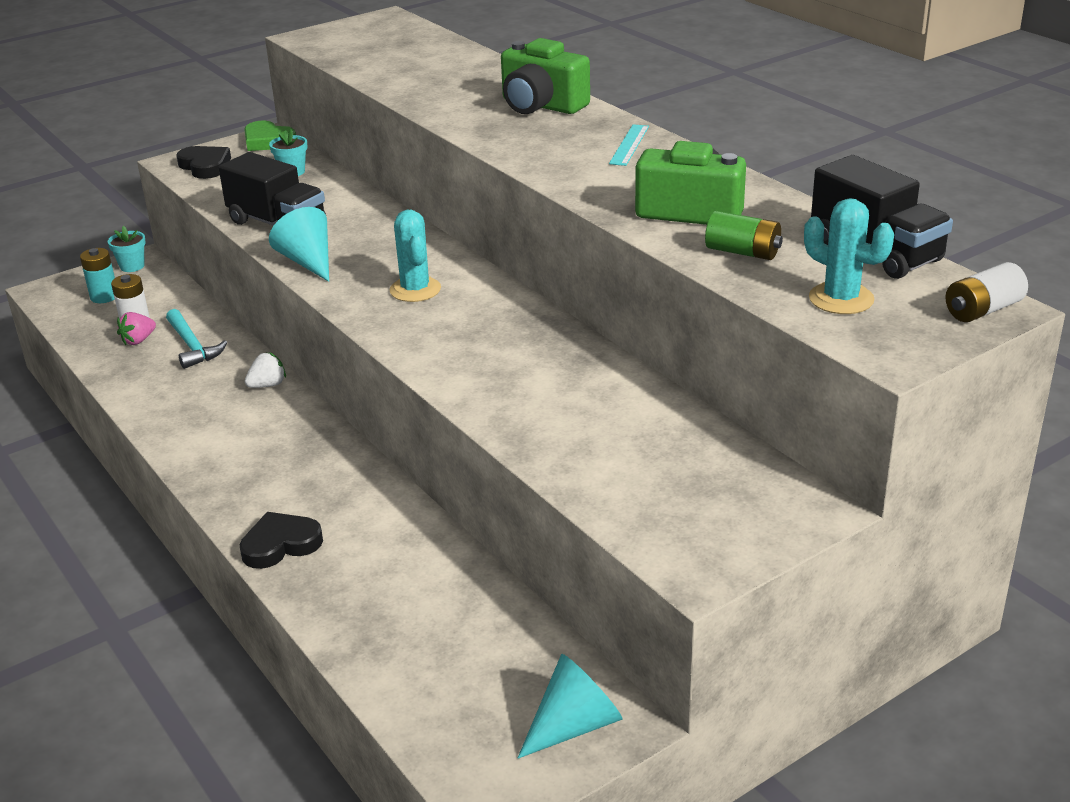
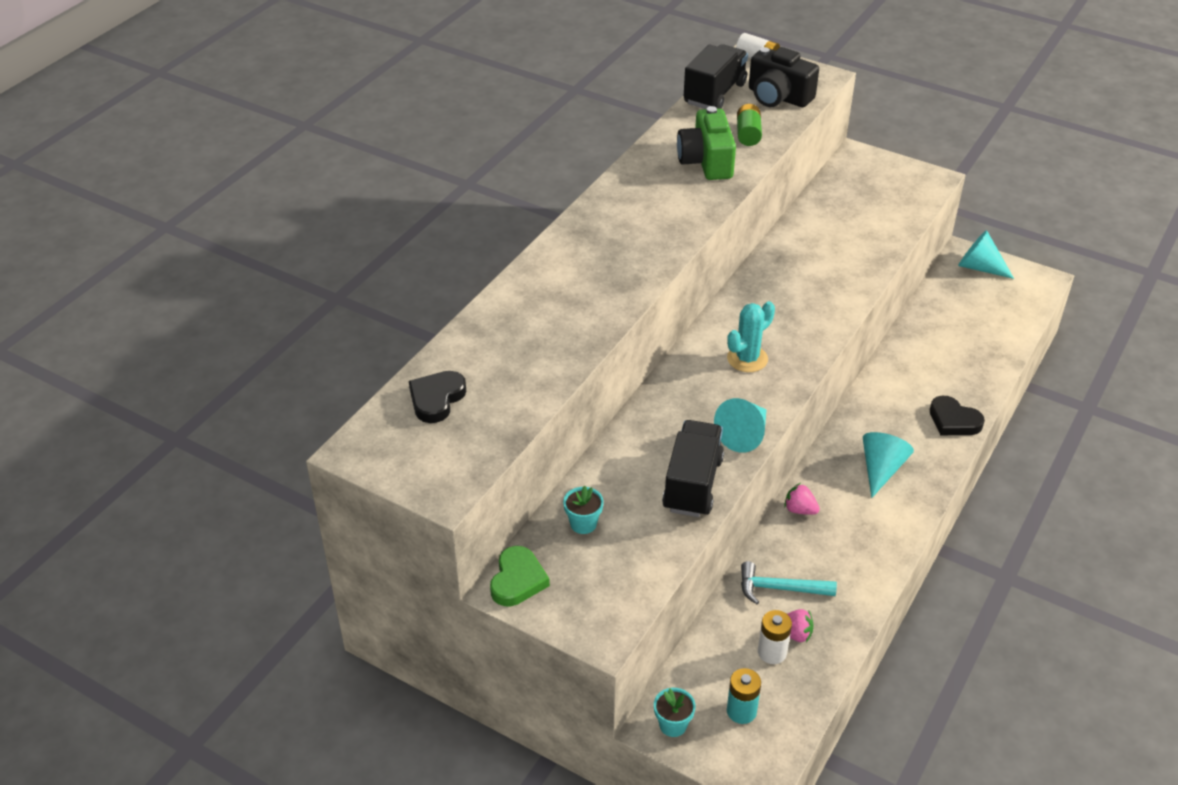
camera: 115 degrees left, 10 degrees up
turquoise hammer [166,309,227,369] -> turquoise hammer turned 120 degrees counterclockwise [741,561,837,604]
black heart [176,146,231,179] -> black heart moved to [409,371,466,423]
white strawberry [245,352,286,388] -> pink strawberry [784,483,820,515]
green camera [501,38,590,114] -> none
turquoise ruler [609,124,649,166] -> none
turquoise cactus [804,198,894,314] -> black camera [749,47,819,107]
none -> turquoise cone [863,432,914,498]

